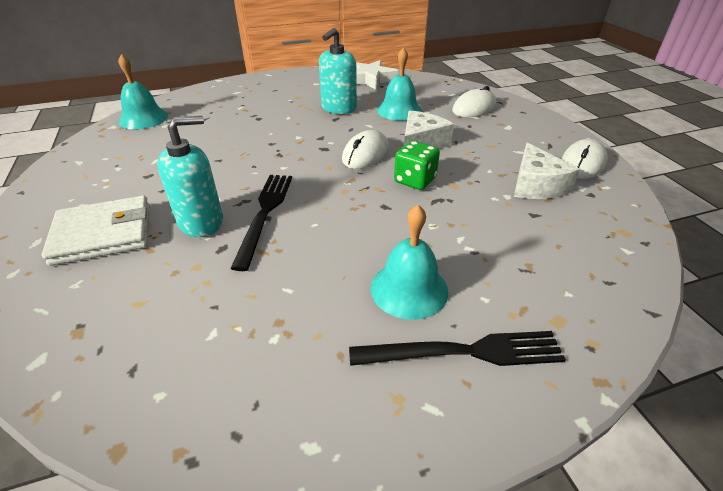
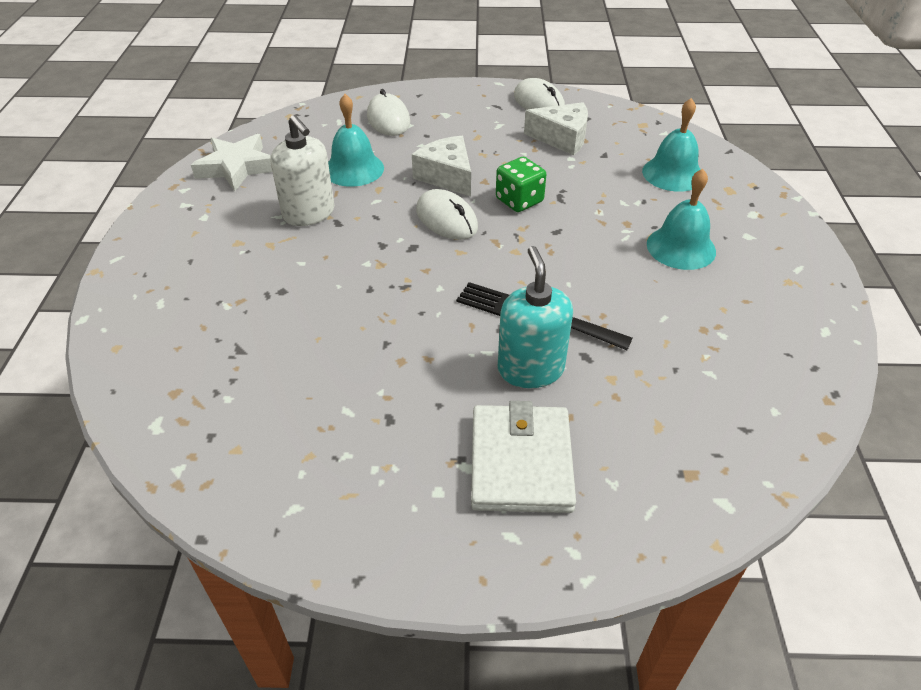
camera: 70 degrees left, 5 degrees up
turquoise bell [118,54,168,129] -> turquoise bell moved to [642,98,701,192]
turquoise soap dispenser [319,28,357,114] -> white soap dispenser [271,115,334,226]
black fork [349,331,566,366] -> none

